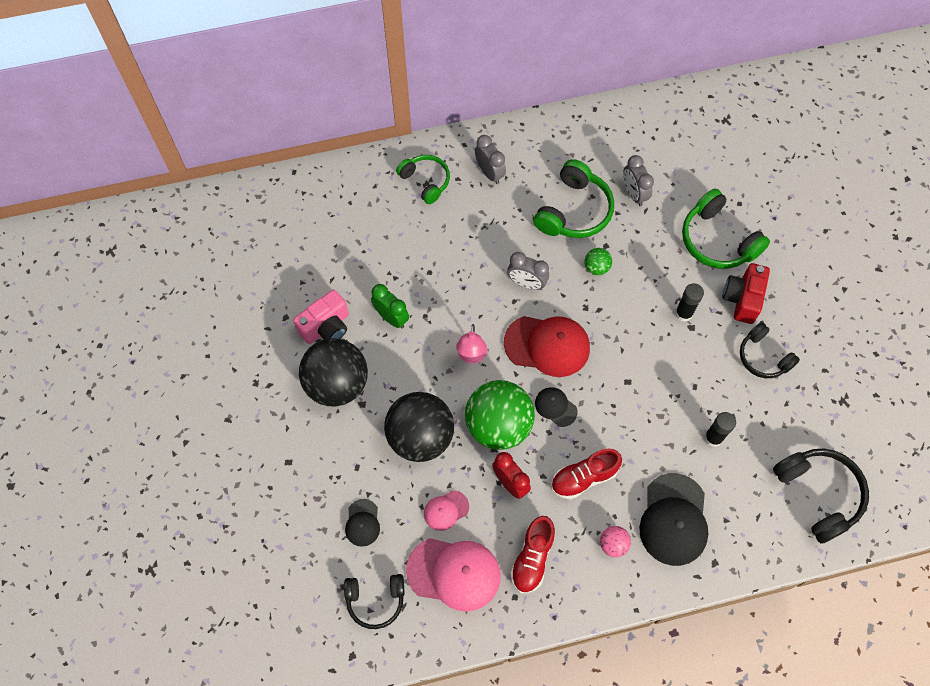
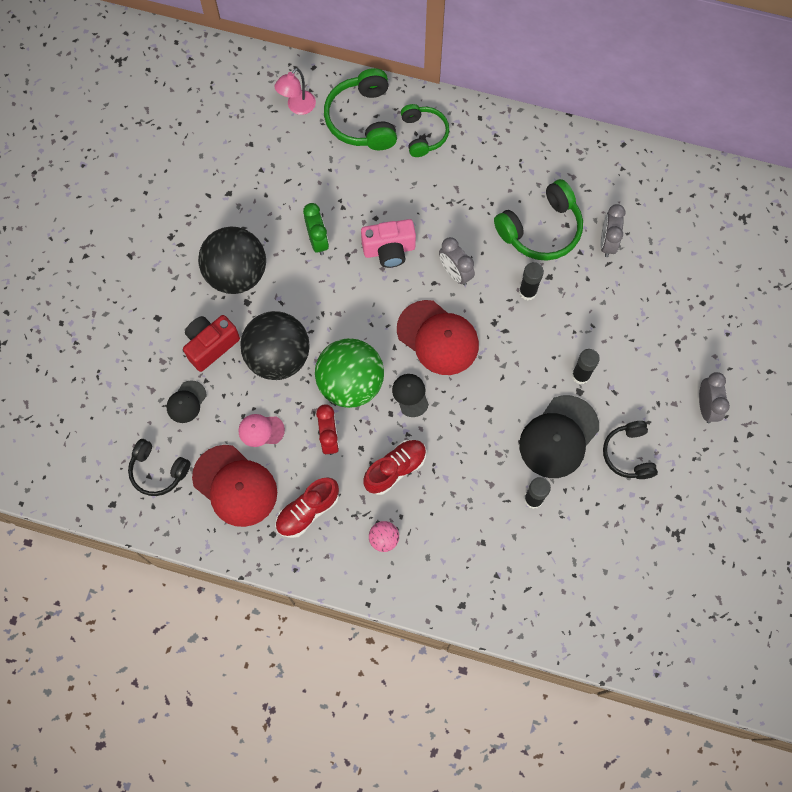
camera: 30 degrees right, 5 degrees up
pink camera [293,290,349,344] -> pink camera moved to [361,219,416,268]
pink cap [406,538,501,611] -> red cap [192,445,277,527]
pink lamp [456,324,487,363] -> pink lamp moved to [274,68,316,115]
grey clock [475,135,506,184] -> grey clock moved to [699,372,730,423]
red shoe [551,449,622,499] -> red shoe turned 135 degrees clockwise [363,439,426,495]
green ball [585,248,612,275] -> black glue stick [519,262,544,300]
black cap [639,473,708,566] -> black cap moved to [519,395,599,478]
green headphones [682,189,770,269] -> green headphones moved to [324,68,397,150]
red camera [722,263,770,324] -> red camera moved to [183,315,240,372]
black headphones [773,448,869,544] -> none

